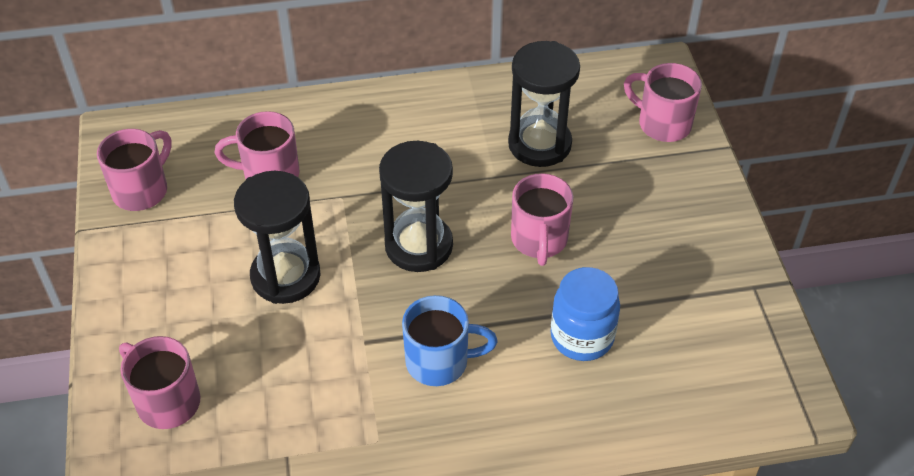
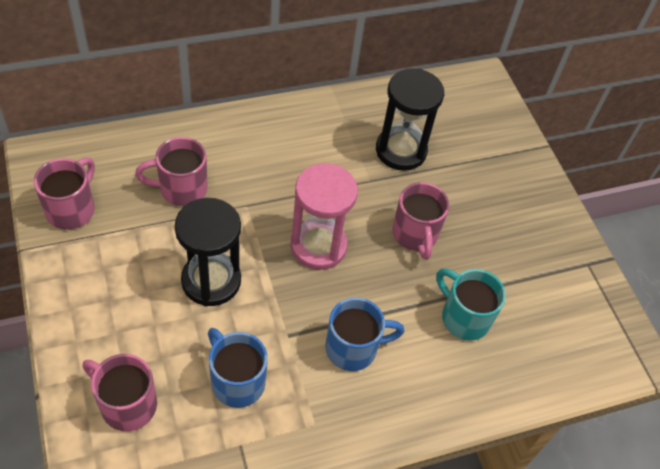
camera: 15 degrees left, 5 degrees up
black hourglass [379,141,453,272] -> pink hourglass [290,163,358,270]
blue jar [551,267,620,361] -> turquoise mug [436,269,506,341]
pink mug [624,63,702,142] -> none
none -> blue mug [208,328,268,408]

